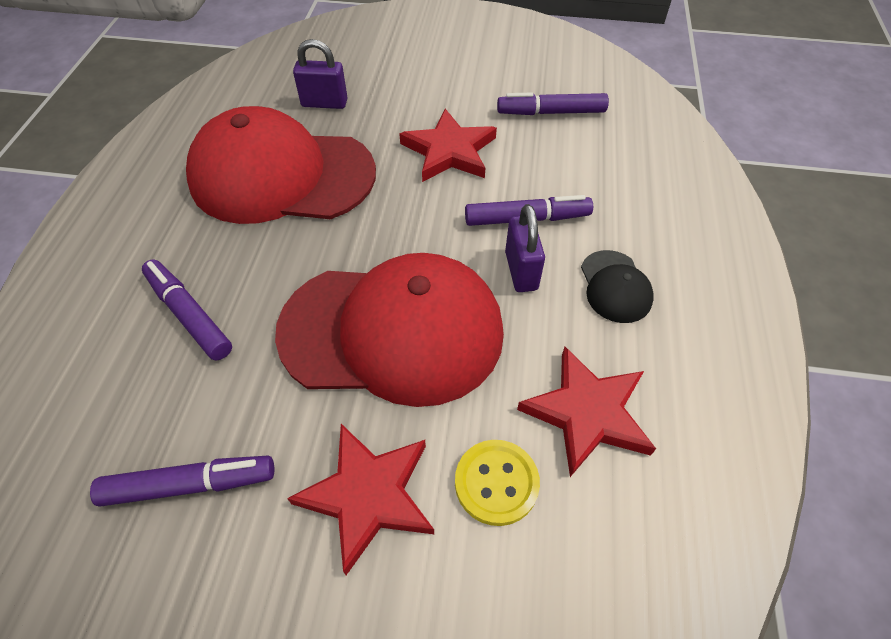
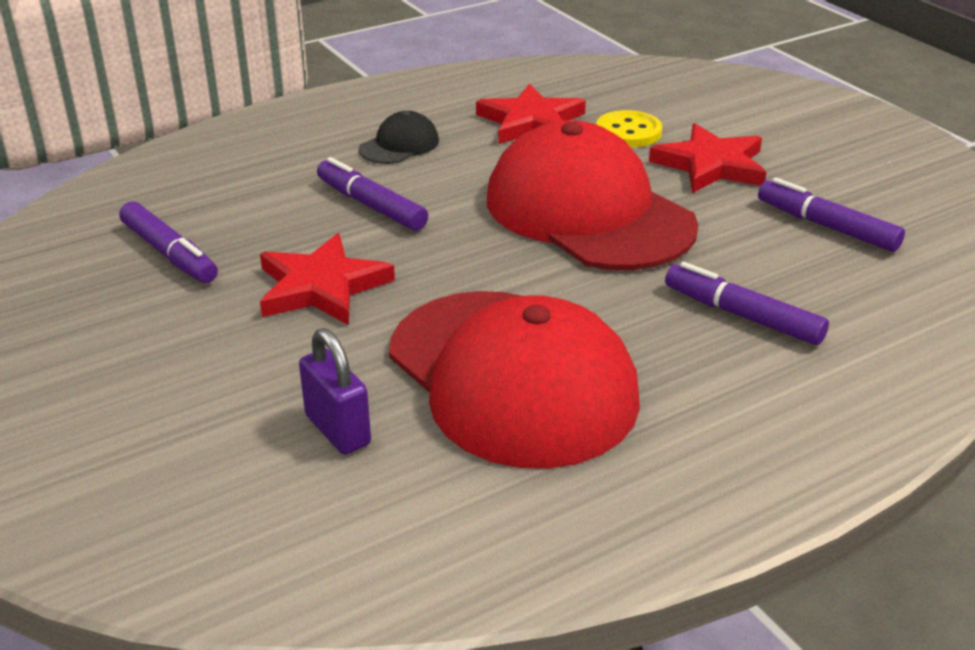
camera: 130 degrees left, 20 degrees down
purple marker [142,259,232,361] -> purple marker turned 120 degrees clockwise [665,262,829,345]
purple padlock [505,204,545,292] -> none

